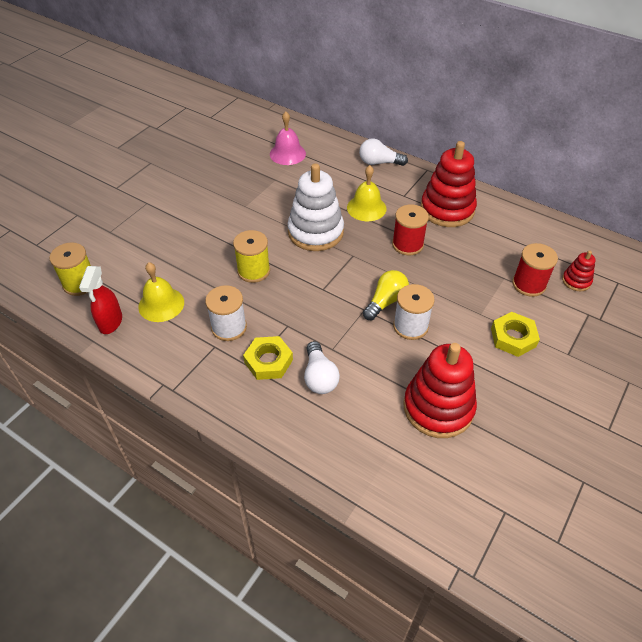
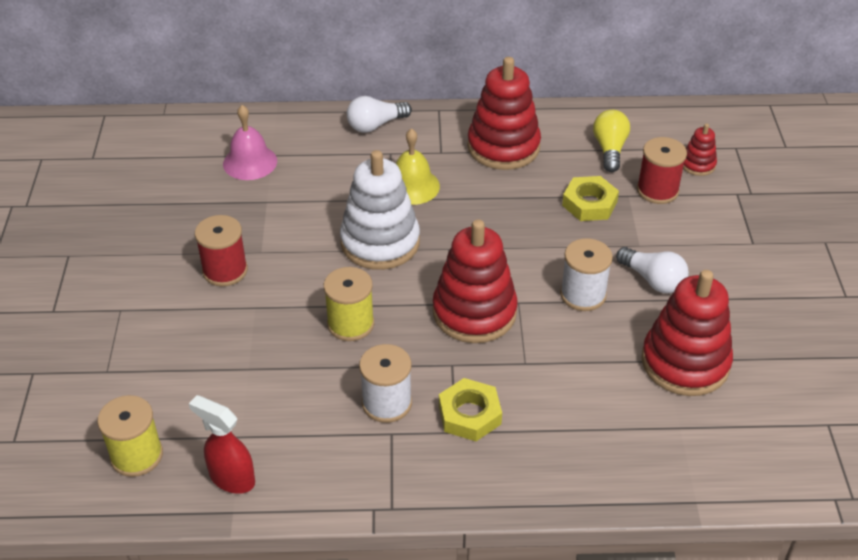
camera: 35 degrees left, 5 degrees down
red spray bottle [79,266,122,334] -> red spray bottle turned 150 degrees clockwise [189,395,255,494]
yellow bell [138,262,184,322] -> none
white light bulb [304,341,340,394] -> white light bulb moved to [616,247,689,293]
yellow light bulb [363,270,409,321] -> yellow light bulb moved to [593,110,630,172]
red spool [392,204,429,255] -> red spool moved to [195,215,248,286]
yellow nut [491,312,540,357] -> yellow nut moved to [562,176,619,221]
none -> red stacking toy [433,219,518,343]

